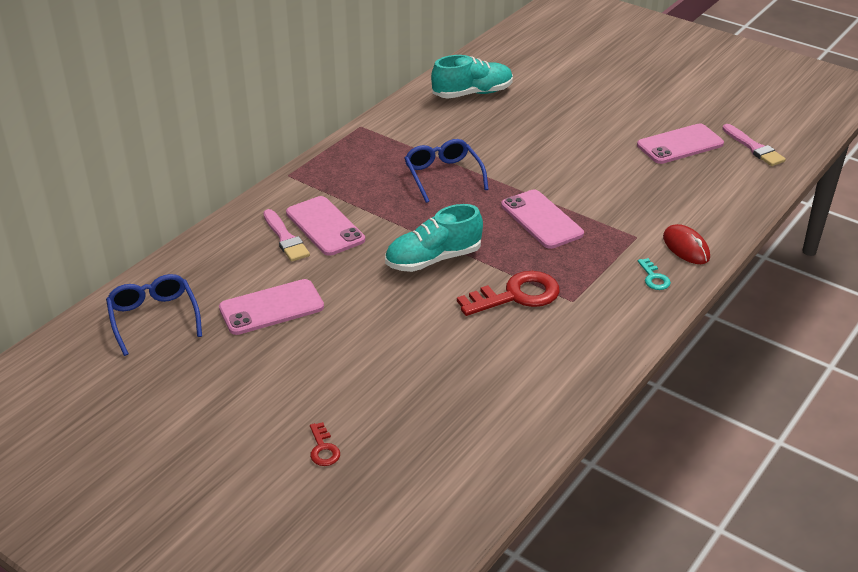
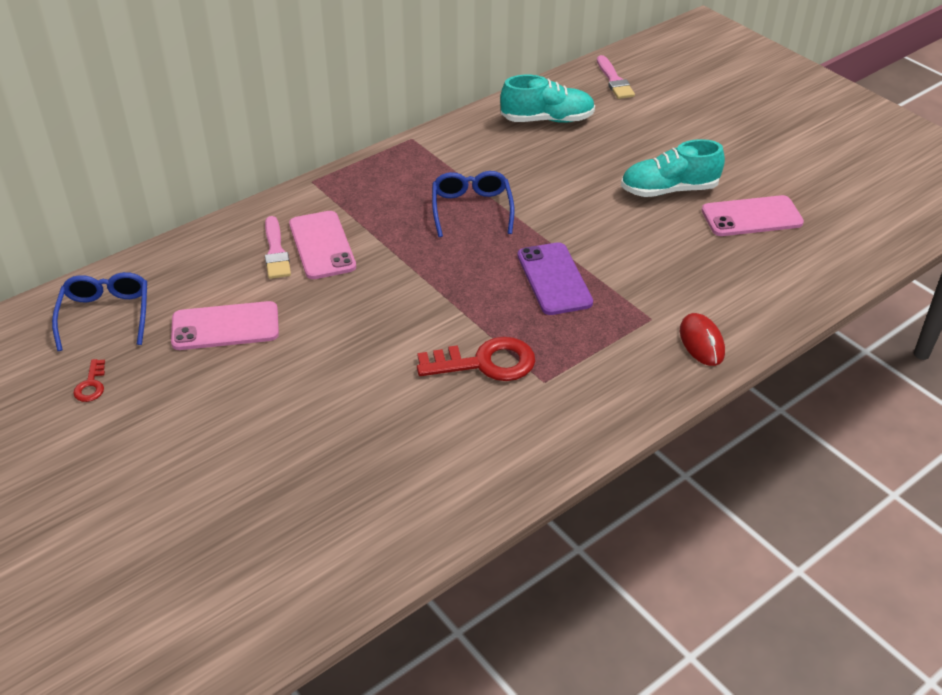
camera: 15 degrees right, 5 degrees up
red key [310,422,340,466] -> red key moved to [73,359,105,402]
turquoise shoe [385,204,483,272] -> turquoise shoe moved to [621,139,725,197]
pink phone [501,190,584,249] -> purple phone [518,242,593,315]
turquoise key [638,258,671,290] -> none
pink brush [722,124,786,166] -> pink brush moved to [597,55,635,99]

